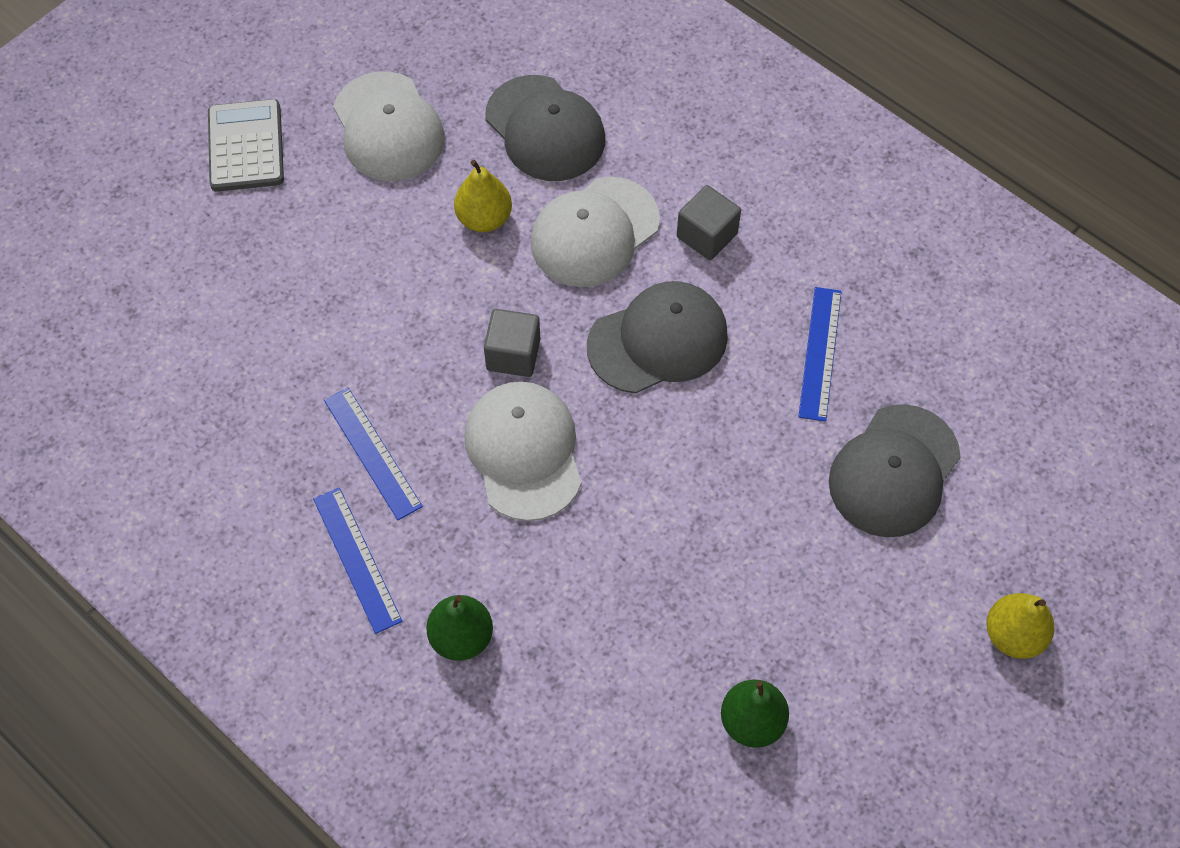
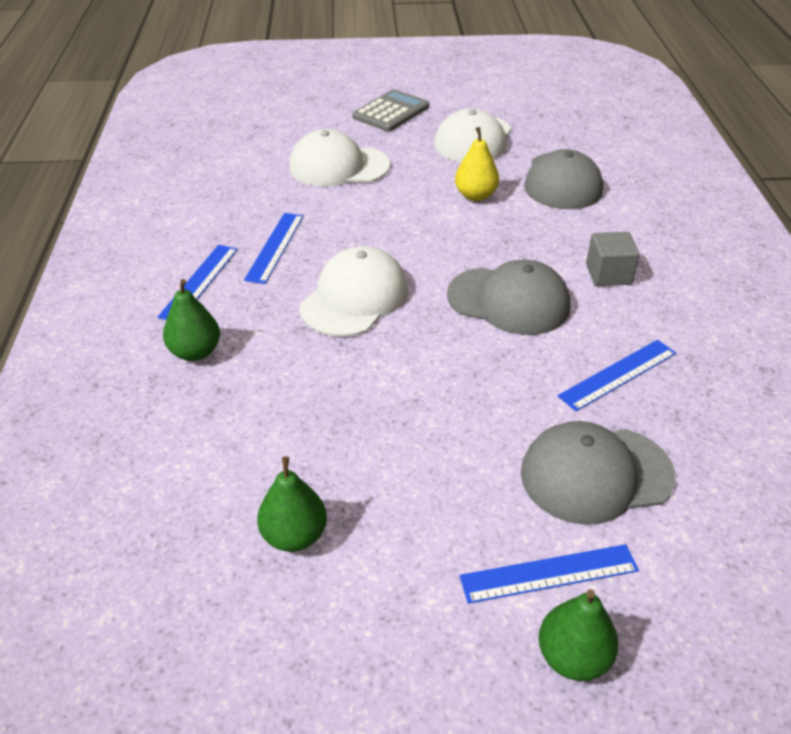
camera: 45 degrees right, 20 degrees down
grey cube [484,309,540,377] -> none
white cap [531,176,660,287] -> white cap moved to [289,129,390,187]
yellow pear [986,593,1054,659] -> green pear [539,589,619,681]
none -> blue ruler [459,544,639,604]

